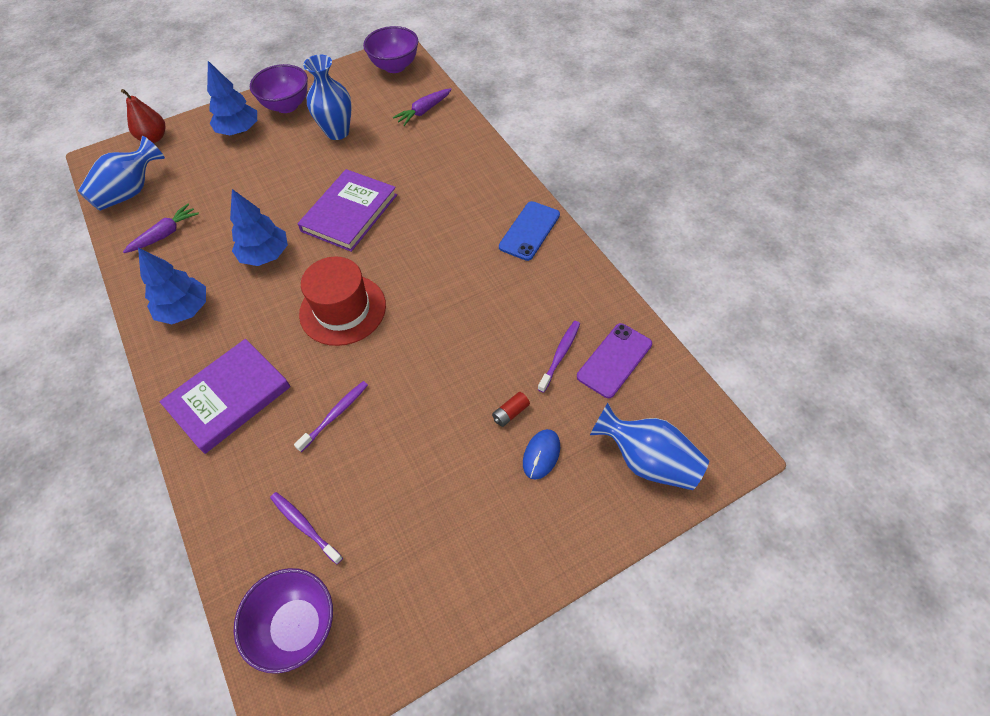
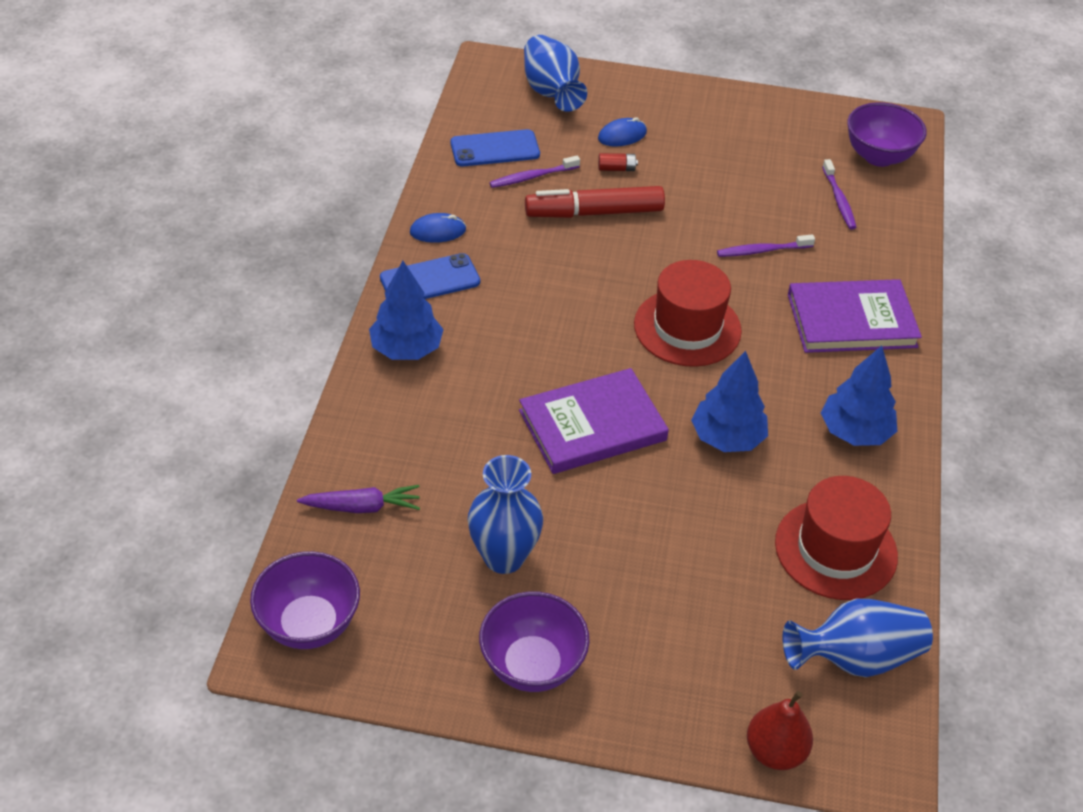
camera: 145 degrees left, 10 degrees down
purple carrot [123,204,199,253] -> red hat [775,476,898,600]
blue tree [207,61,257,135] -> blue tree moved to [369,261,444,360]
purple phone [577,323,652,398] -> blue phone [450,129,540,166]
none -> blue mouse [410,213,466,243]
none -> red marker [525,186,665,218]

